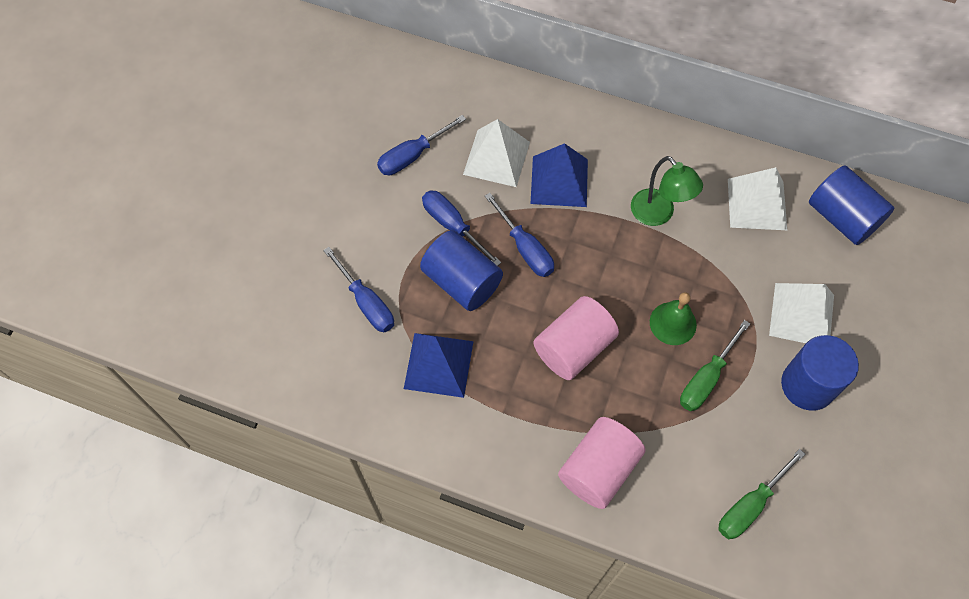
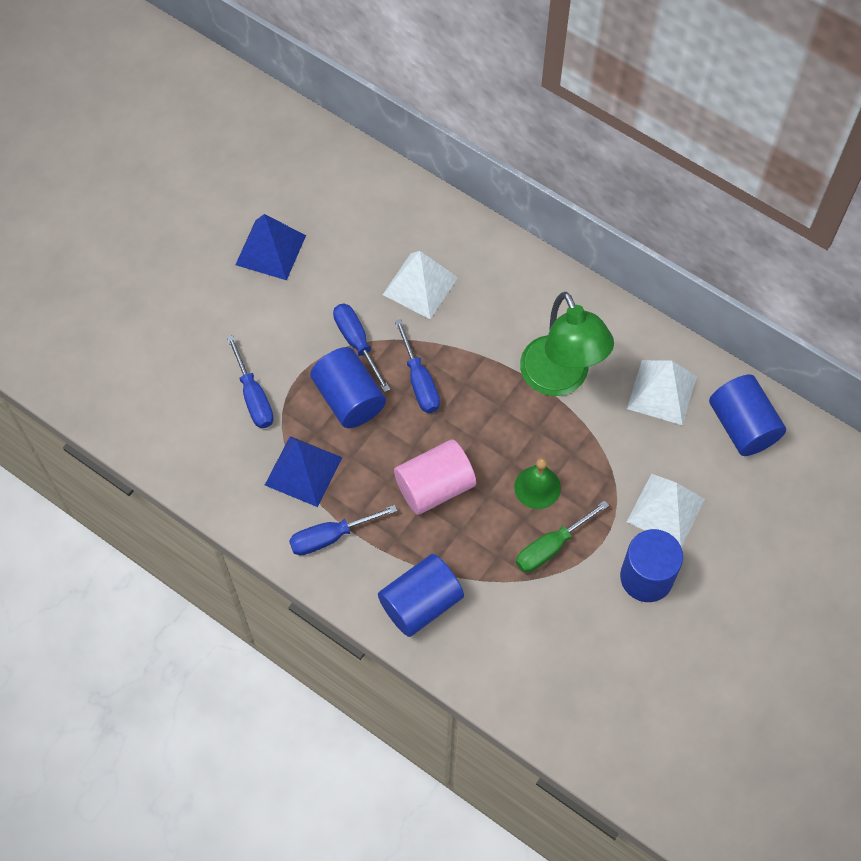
camera: 15 degrees right, 0 degrees up
blue screwdriver [377,115,466,175] -> blue screwdriver moved to [289,505,397,555]
blue pyramid [531,143,588,207] -> blue pyramid moved to [235,214,306,280]
pink cylinder [558,417,646,509] -> blue cylinder [378,554,464,637]
green lamp [631,156,703,226] -> green lamp [520,292,614,396], size x1.57
green screwdriver [718,449,805,539] -> none

